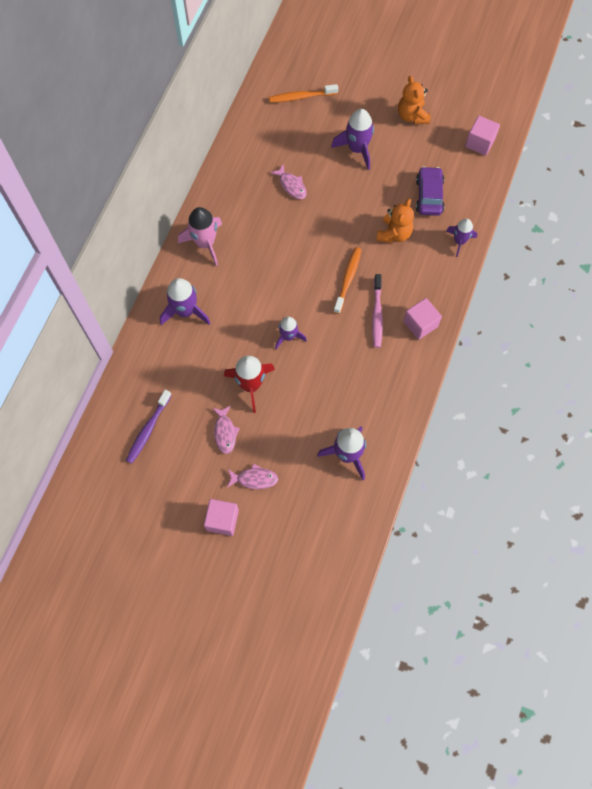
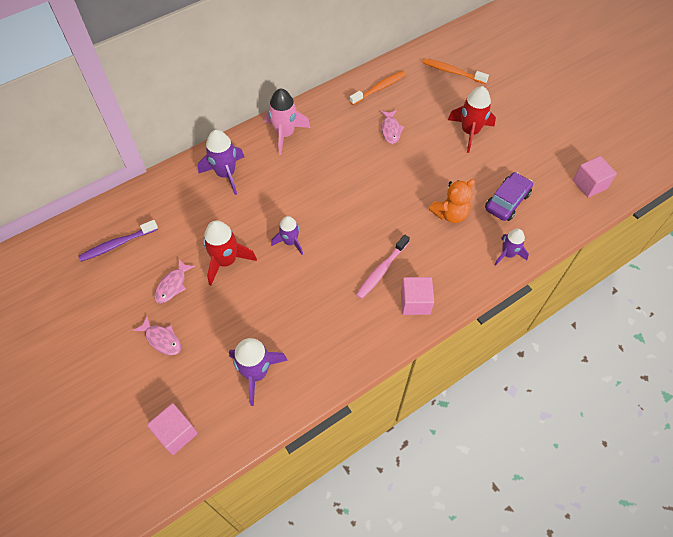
camera: 35 degrees right, 10 degrees down
pink cube [204,499,239,536] -> pink cube moved to [147,403,198,455]
purple rocket [331,109,374,170] -> red rocket [448,86,496,153]
orange toothbrush [333,247,361,314] -> orange toothbrush moved to [350,71,406,105]
orange teddy bear [398,76,430,124] -> none

